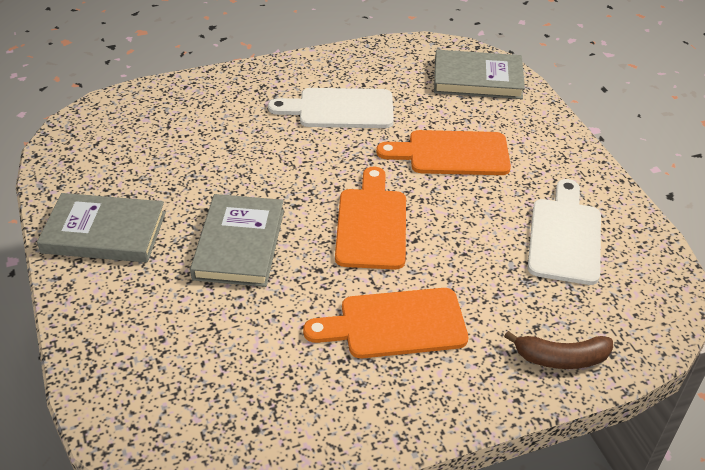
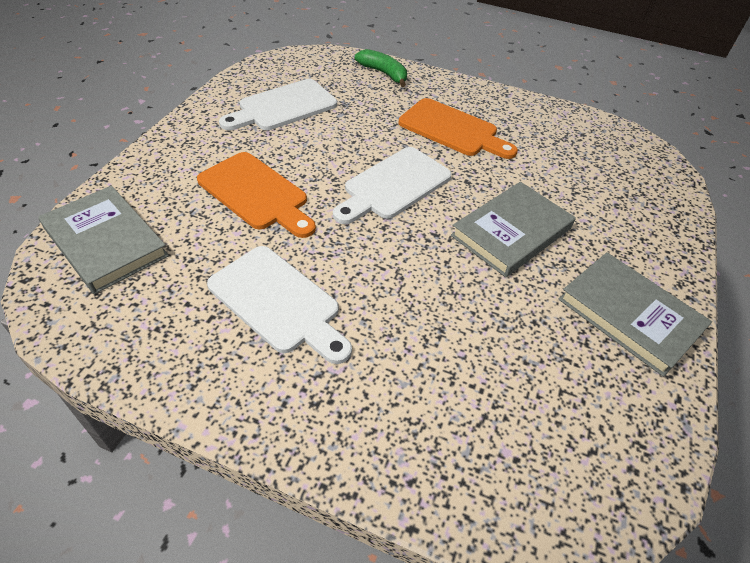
camera: 140 degrees left, 5 degrees up
orange cutting board [335,167,406,270] -> white cutting board [333,147,452,224]
brown banana [504,331,613,369] -> green banana [355,49,407,87]

